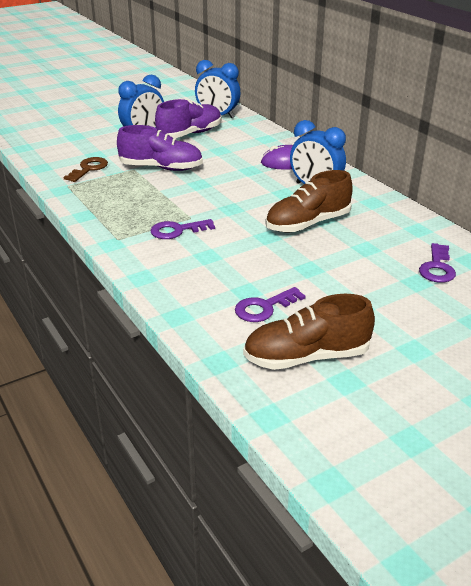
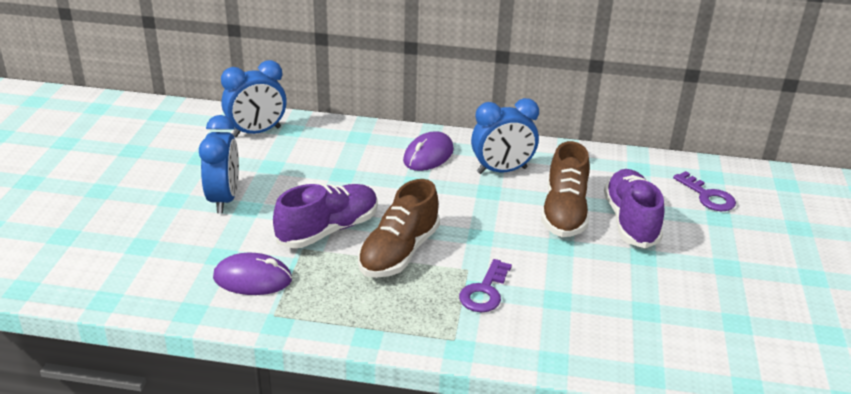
camera: 50 degrees left, 0 degrees up
brown key [63,157,108,182] -> purple mouse [213,253,292,295]
purple shoe [155,99,222,138] -> purple shoe moved to [604,169,664,248]
purple key [235,287,306,322] -> none
brown shoe [243,294,375,370] -> brown shoe moved to [358,179,440,278]

